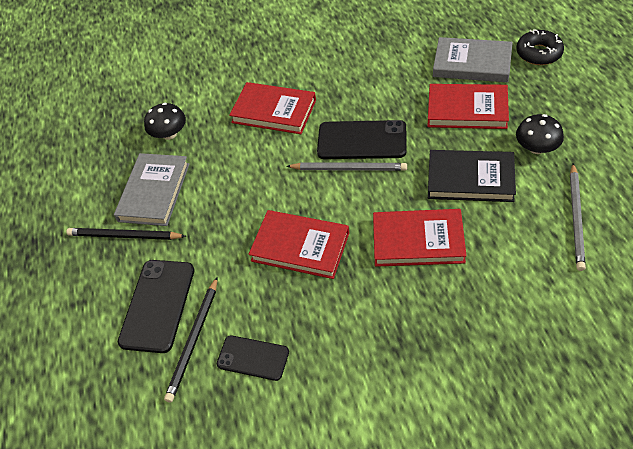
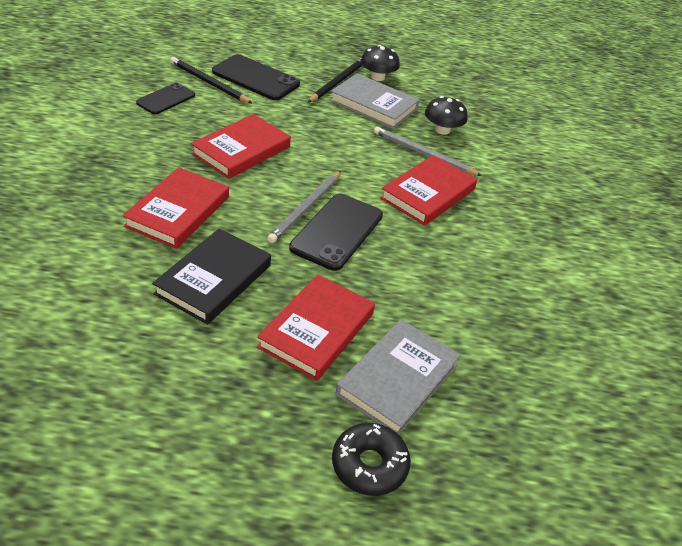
camera: 100 degrees right, 10 degrees down
black mushroom [516,114,564,154] -> black mushroom moved to [361,45,400,81]
grey pencil [570,163,586,271] -> grey pencil moved to [374,127,482,176]

